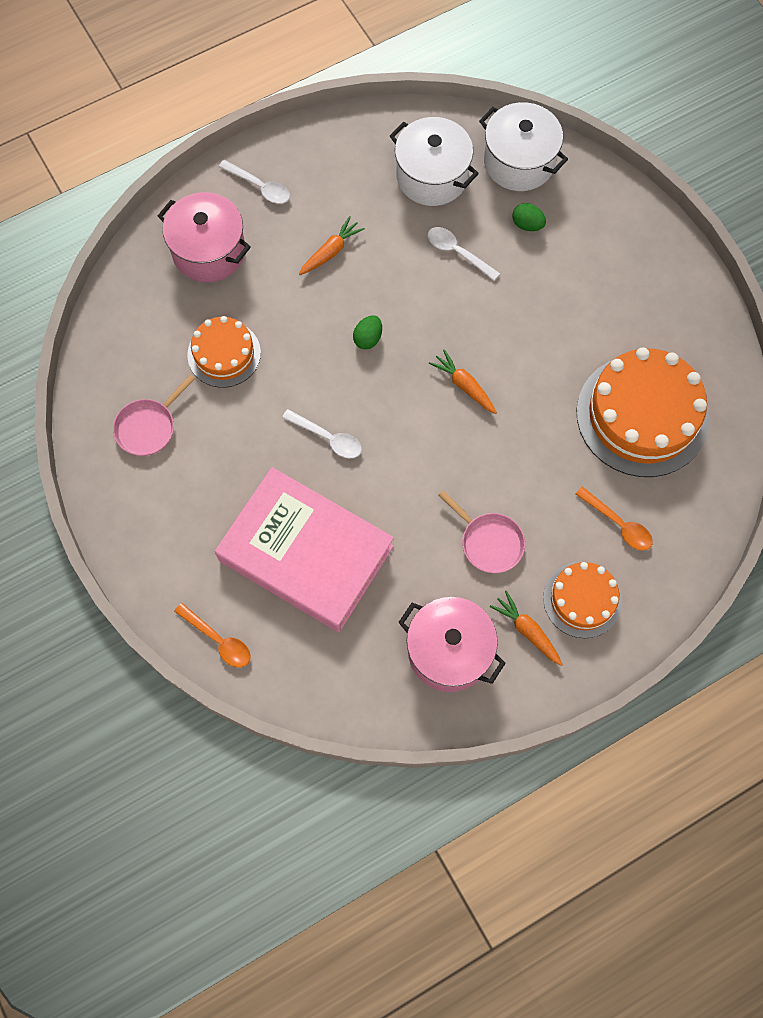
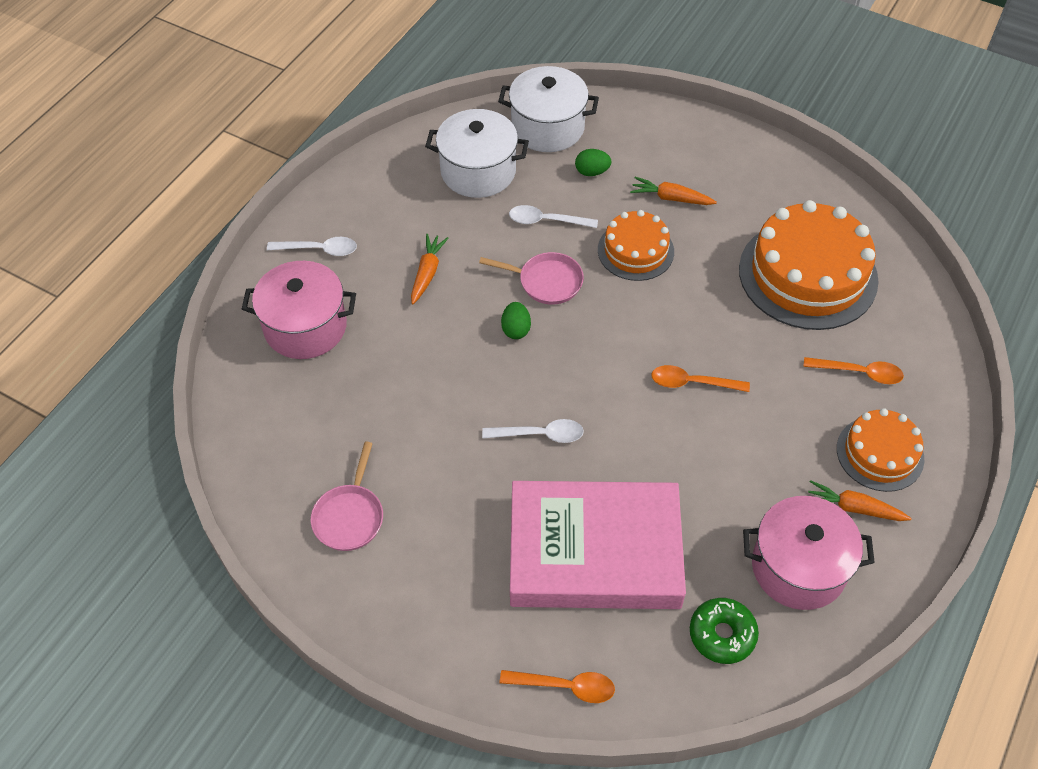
camera: 30 degrees left, 15 degrees down
orange cake [187,316,261,388] -> orange cake moved to [598,210,674,281]
orange carrot [429,349,497,414] -> orange carrot moved to [630,177,717,205]
pink pan [438,490,525,573] -> pink pan moved to [479,252,584,305]
none -> orange spoon [651,365,750,392]
none -> green donut [690,598,759,664]

